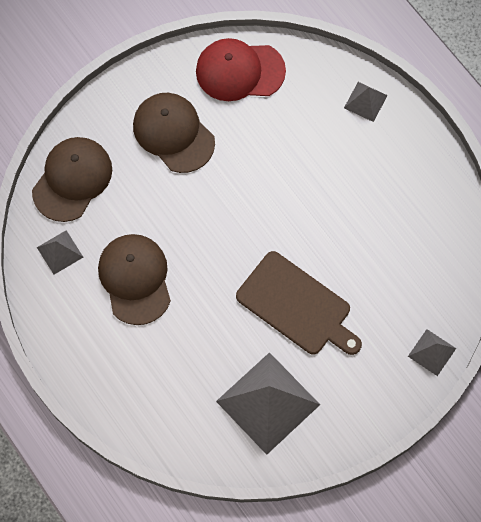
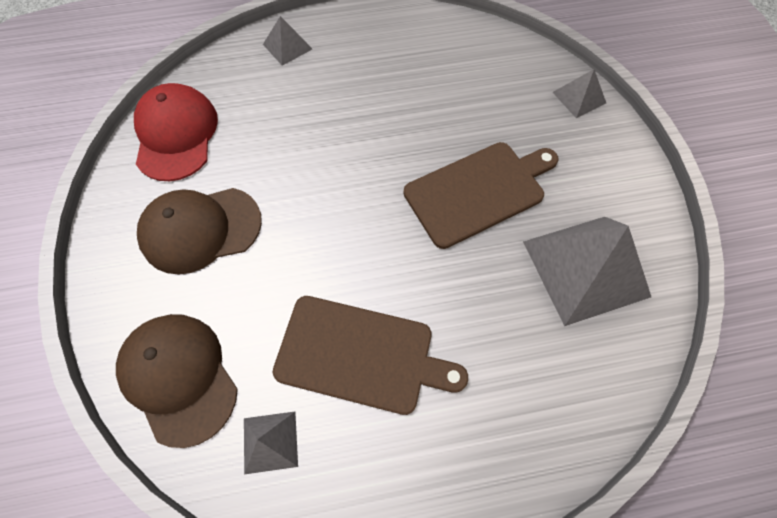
camera: 65 degrees left, 5 degrees down
brown cap [98,234,171,325] -> brown cutting board [273,296,468,415]
red cap [196,38,286,101] -> red cap turned 150 degrees clockwise [134,83,218,181]

